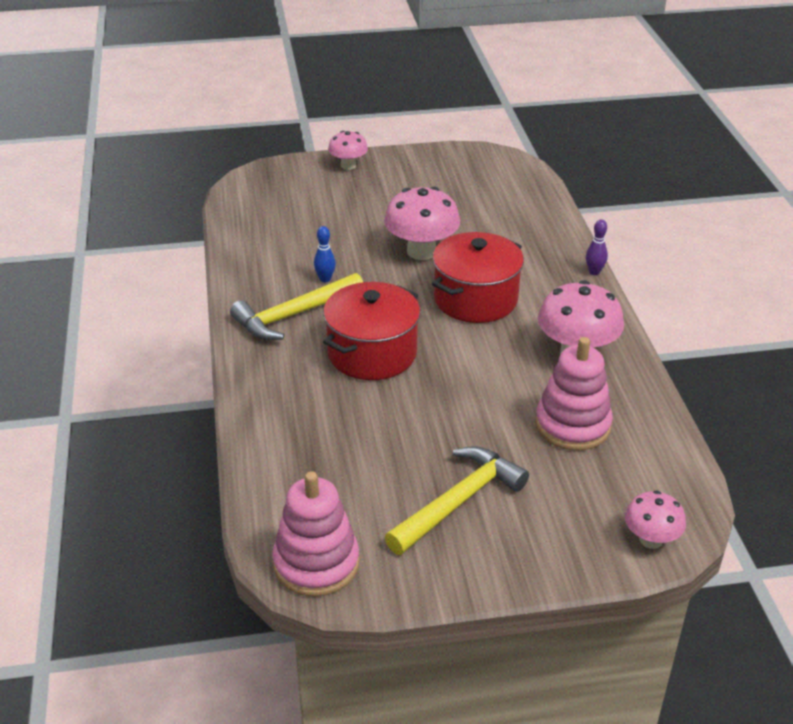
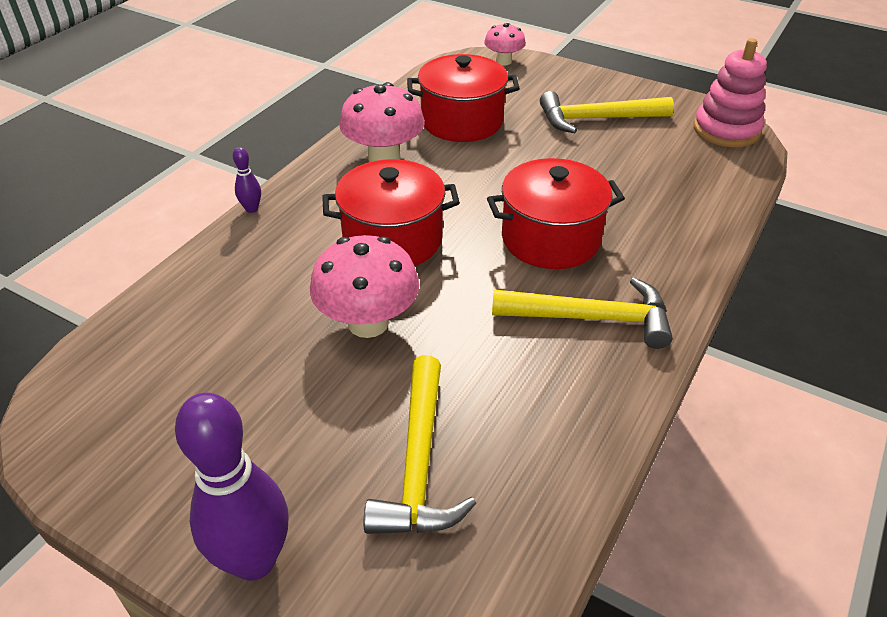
camera: 140 degrees left, 5 degrees up
blue bowling pin [314,226,336,282] -> none
pink mushroom [328,131,368,170] -> purple bowling pin [175,392,288,581]
pink stacking toy [535,337,613,451] -> red pot [407,54,520,142]
none -> yellow hammer [364,355,476,534]

